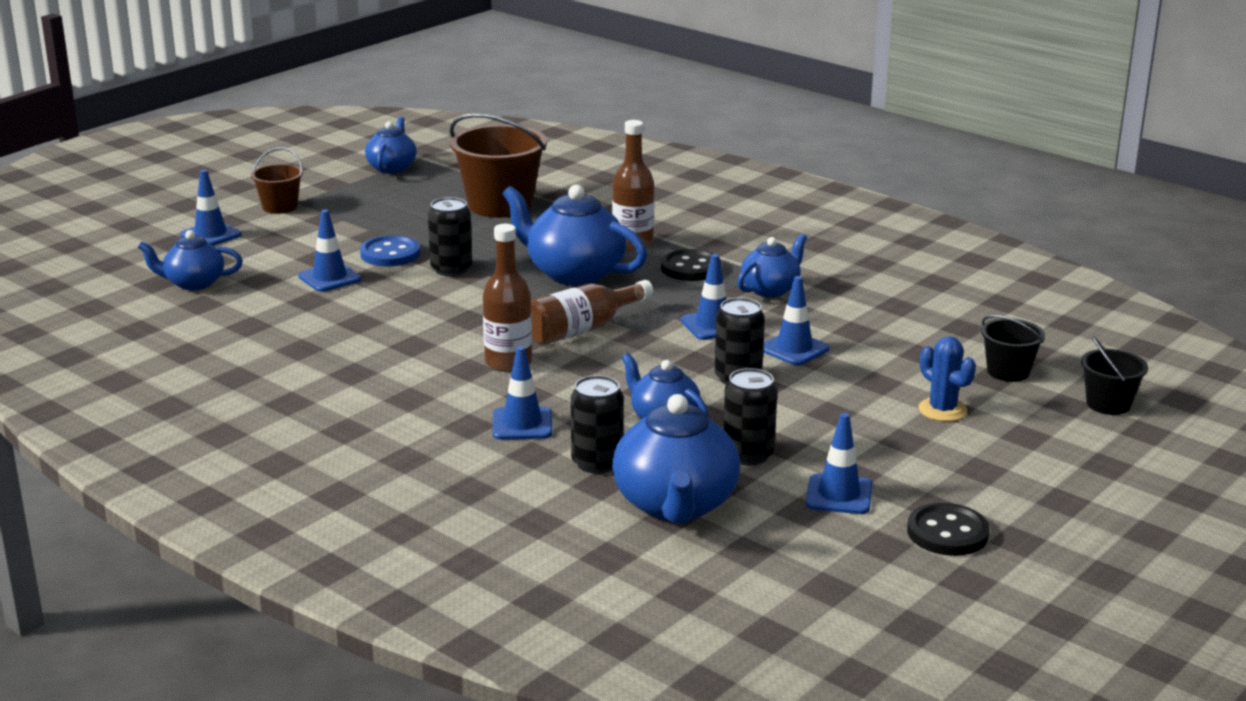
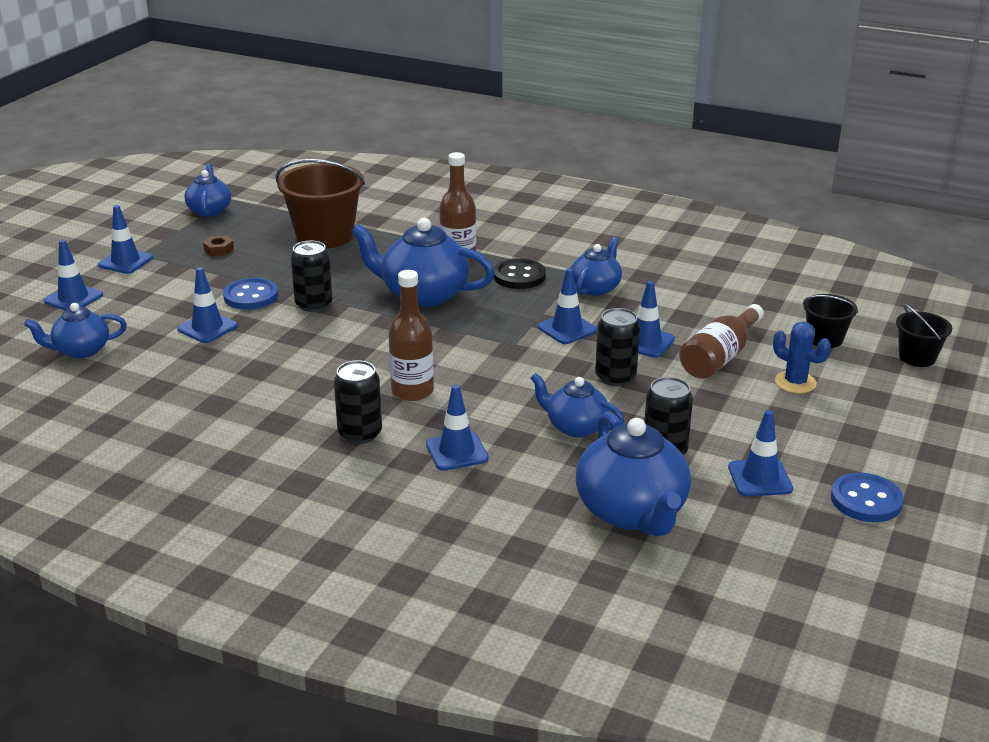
camera: 15 degrees left, 5 degrees up
brown bucket [251,147,303,214] -> blue traffic cone [98,205,153,274]
brown bottle [531,280,654,345] -> brown bottle moved to [679,304,764,379]
black can [571,375,624,474] -> black can moved to [334,360,382,444]
black button [907,503,990,556] -> blue button [831,473,903,522]
none -> brown nut [203,235,234,256]

